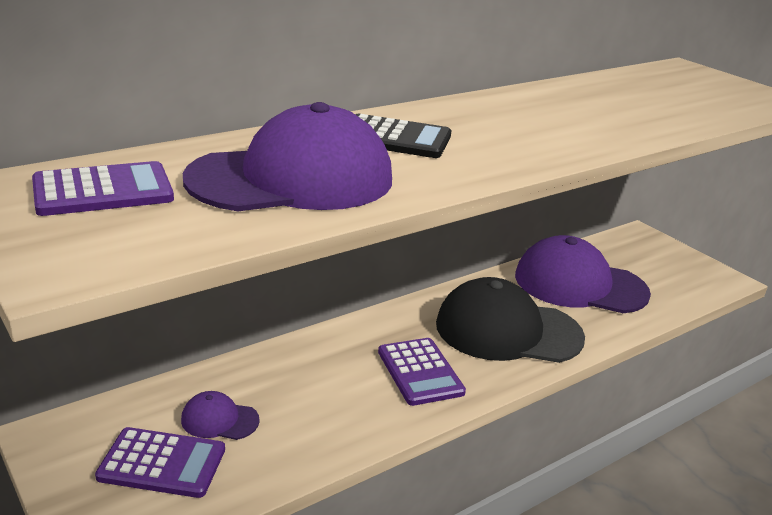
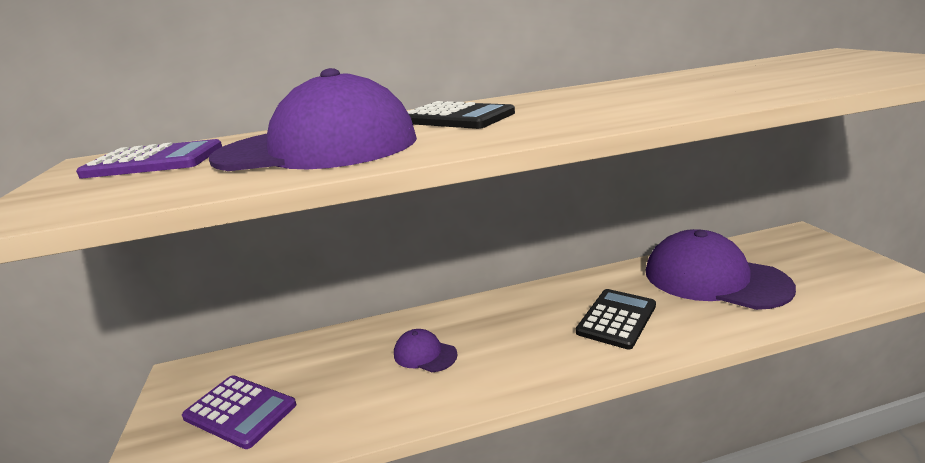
camera: 25 degrees right, 5 degrees down
purple cap [181,391,260,440] -> purple cap moved to [394,329,458,372]
purple calculator [378,338,466,406] -> none
black cap [436,277,585,363] -> black calculator [576,289,656,350]

